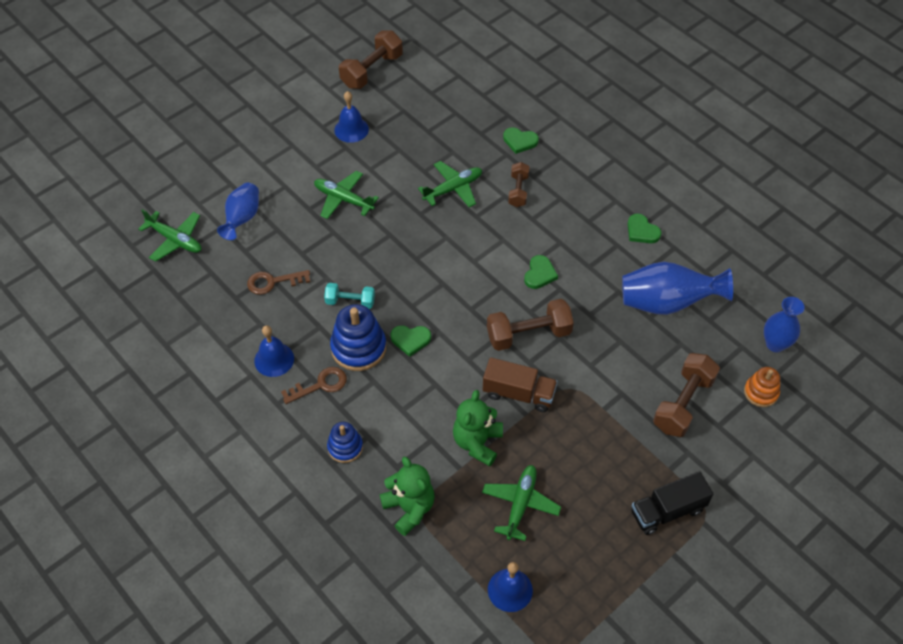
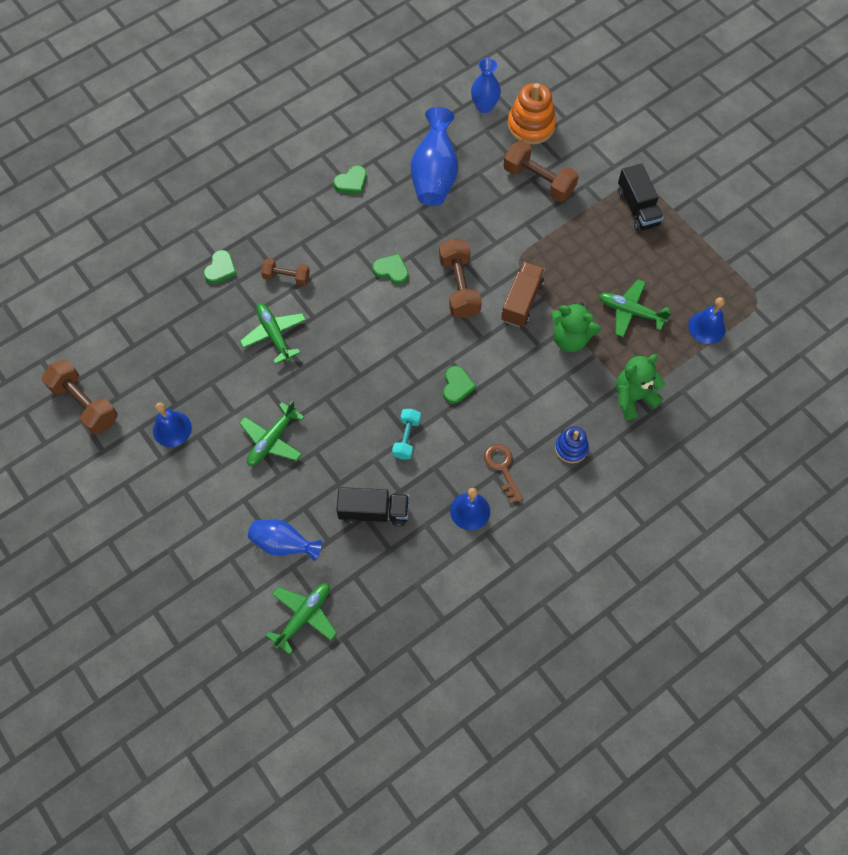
camera: 85 degrees left, 10 degrees up
brown key [247,270,310,295] -> black truck [337,487,409,527]
blue stacking toy [330,304,386,371] -> none
orange stacking toy [744,367,780,407] -> orange stacking toy [508,83,556,145], size x1.66

